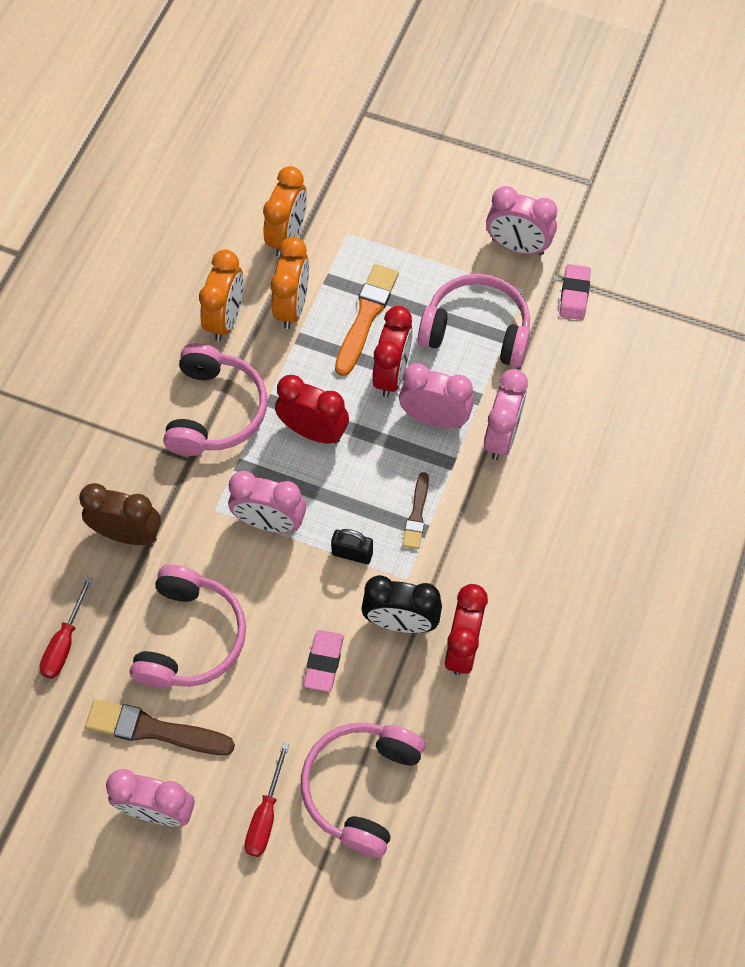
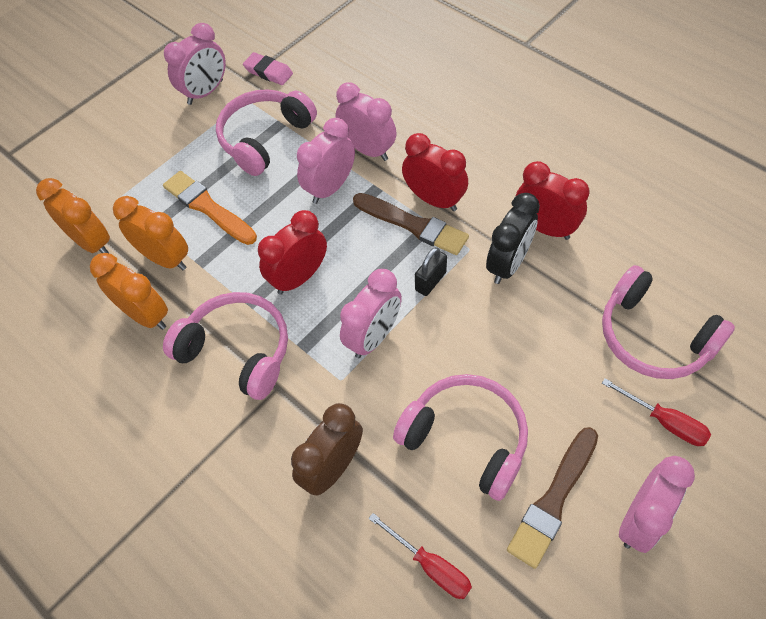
camera: 65 degrees left, 5 degrees down
pink eraser [303,630,344,692] -> none
red clock [372,306,413,398] -> red clock moved to [402,133,468,211]
brown brush [402,472,429,549] -> brown brush [353,193,469,255], size x1.68

